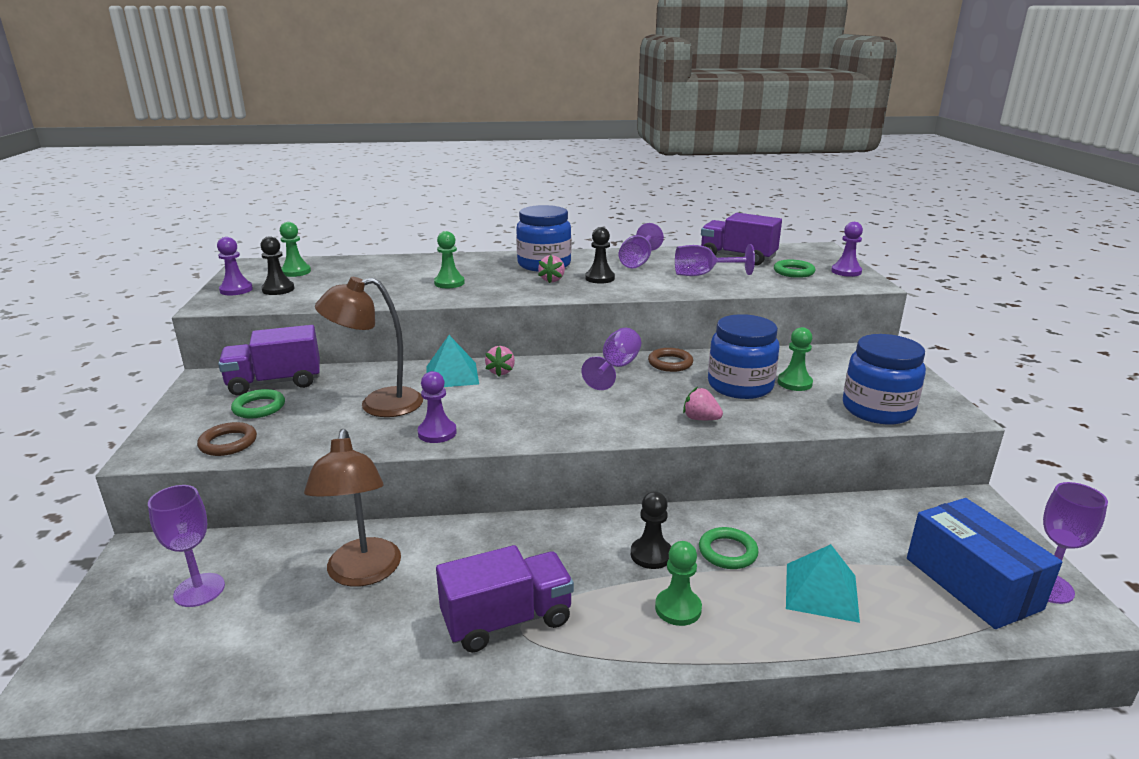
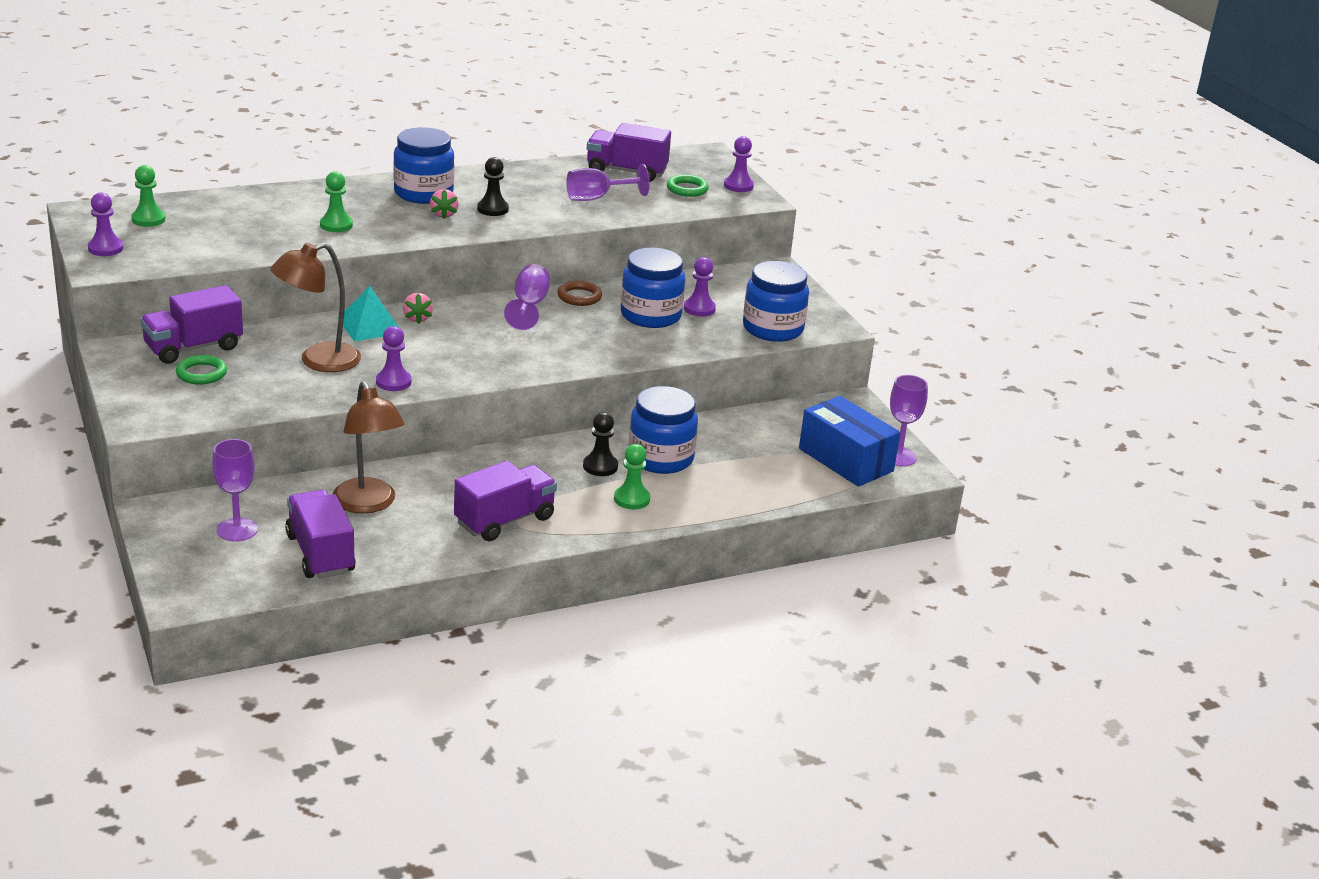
camera: 20 degrees left, 5 degrees up
brown ring [197,422,257,456] -> none
black pawn [260,236,294,295] -> none
purple goblet [619,223,664,269] -> none
pink strawberry [683,387,723,420] -> none
green ring [699,527,758,569] -> blue jar [629,386,698,474]
green pawn [778,327,813,391] -> purple pawn [684,257,716,317]
turquoise pyramid [786,544,860,623] -> none
none -> purple truck [285,490,356,578]

